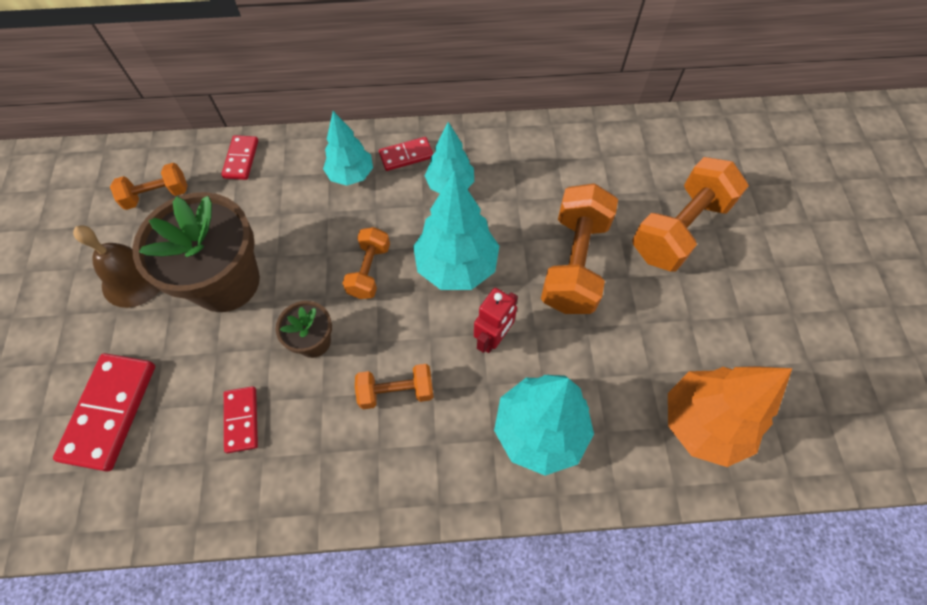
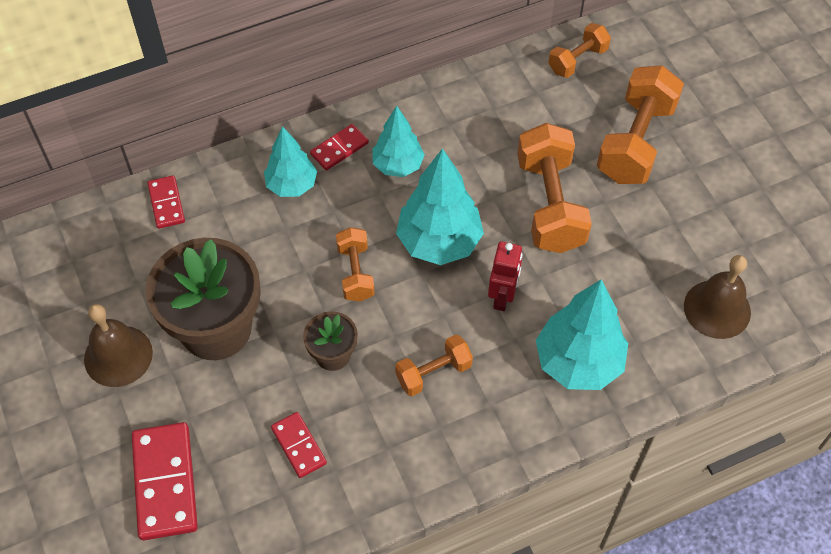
camera: 20 degrees left, 5 degrees down
orange dumbbell [110,163,188,210] -> orange dumbbell moved to [549,23,611,78]
orange tree [668,366,792,467] -> brown bell [684,255,751,339]

